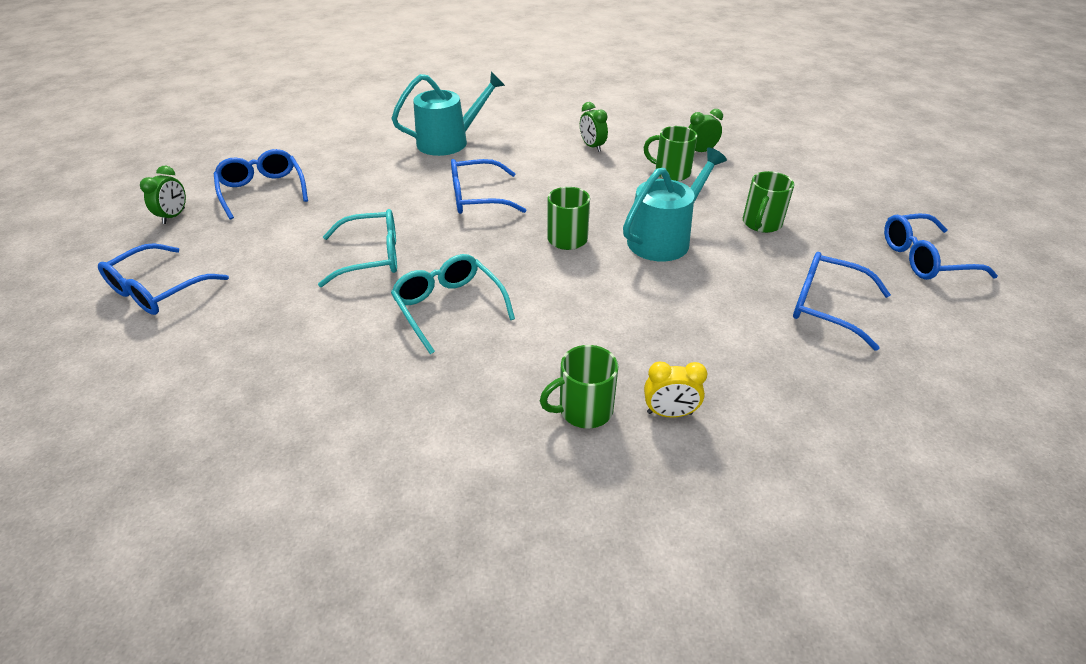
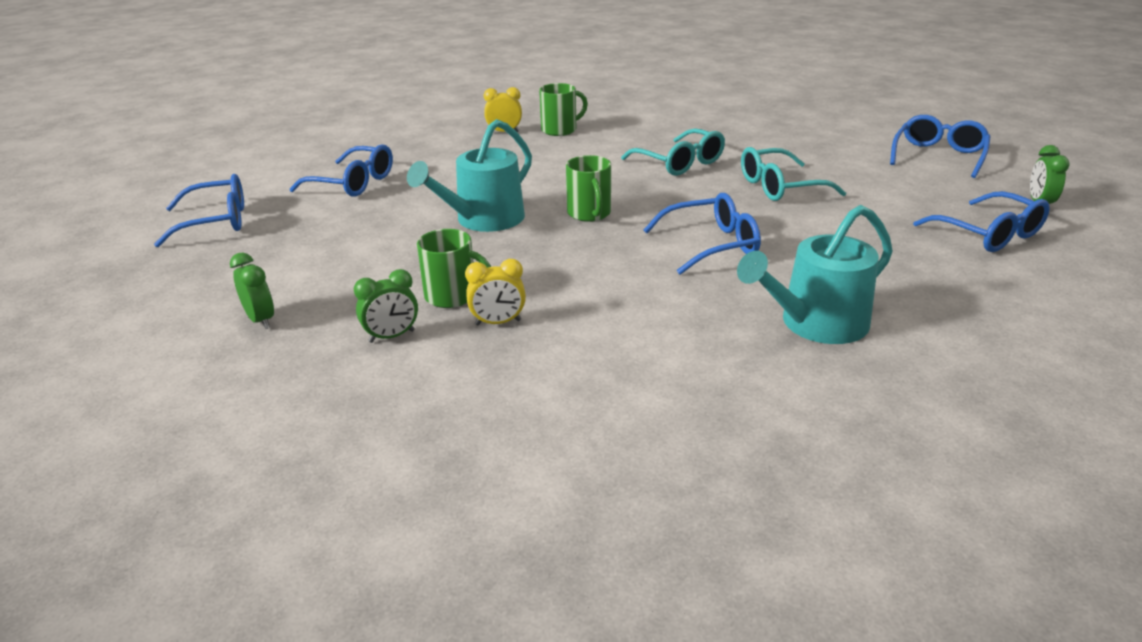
camera: 175 degrees right, 10 degrees down
green clock [580,102,608,152] -> green clock moved to [230,252,274,329]
green mug [743,171,794,233] -> none
none -> yellow clock [465,259,526,325]

